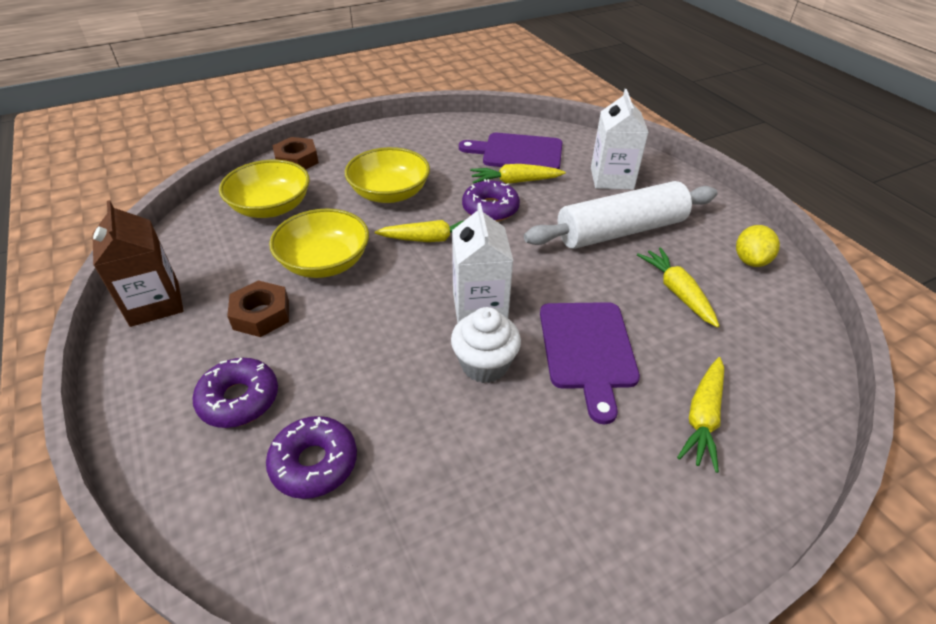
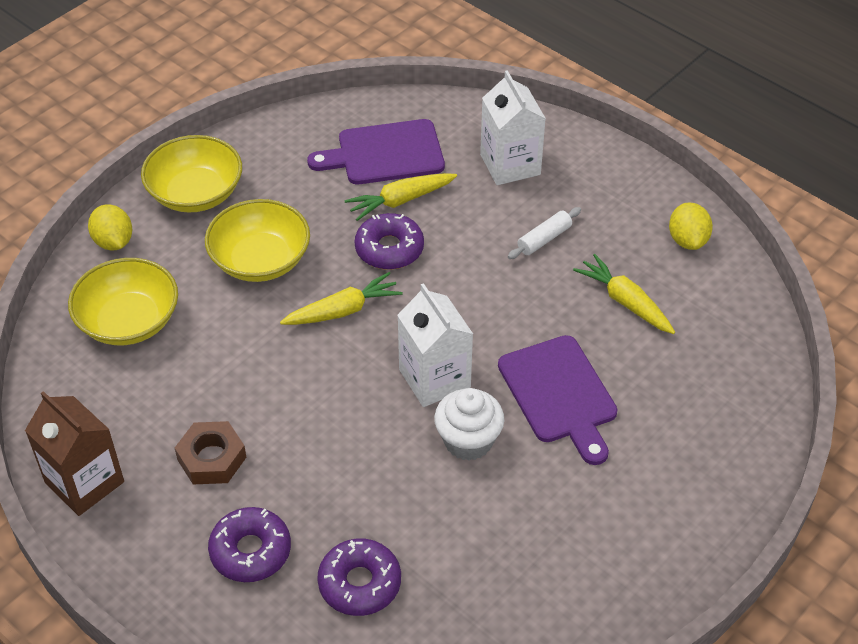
camera: 20 degrees left, 5 degrees up
yellow bowl [269,209,369,278] -> yellow bowl moved to [141,135,242,213]
brown nut [272,137,319,170] -> yellow lemon [88,204,132,250]
white rolling pin [524,181,717,249] -> white rolling pin [508,207,581,259], size x0.40
yellow carrot [677,357,724,473] -> none

